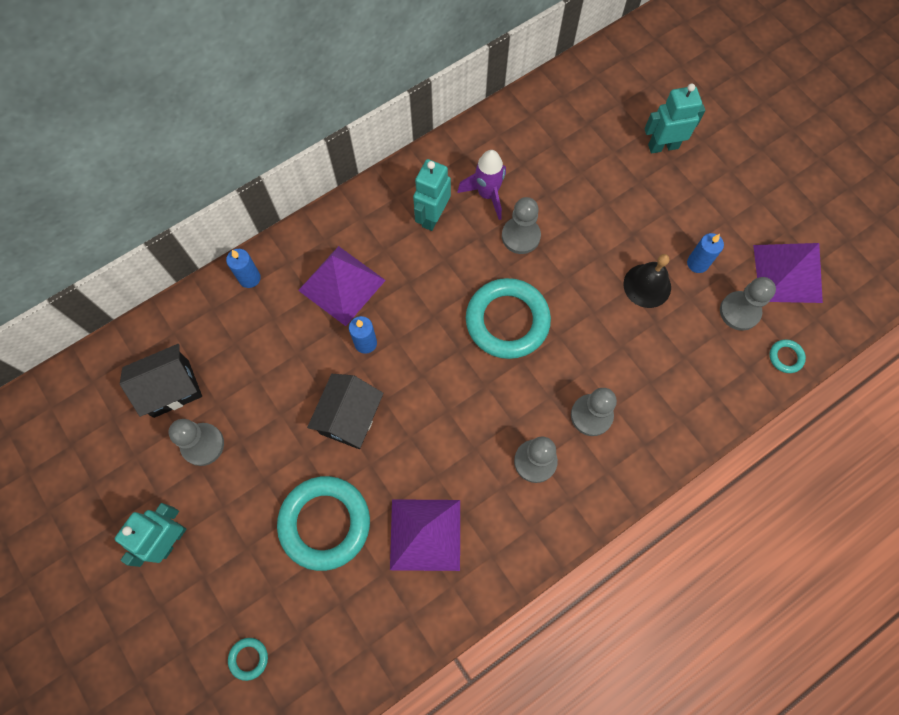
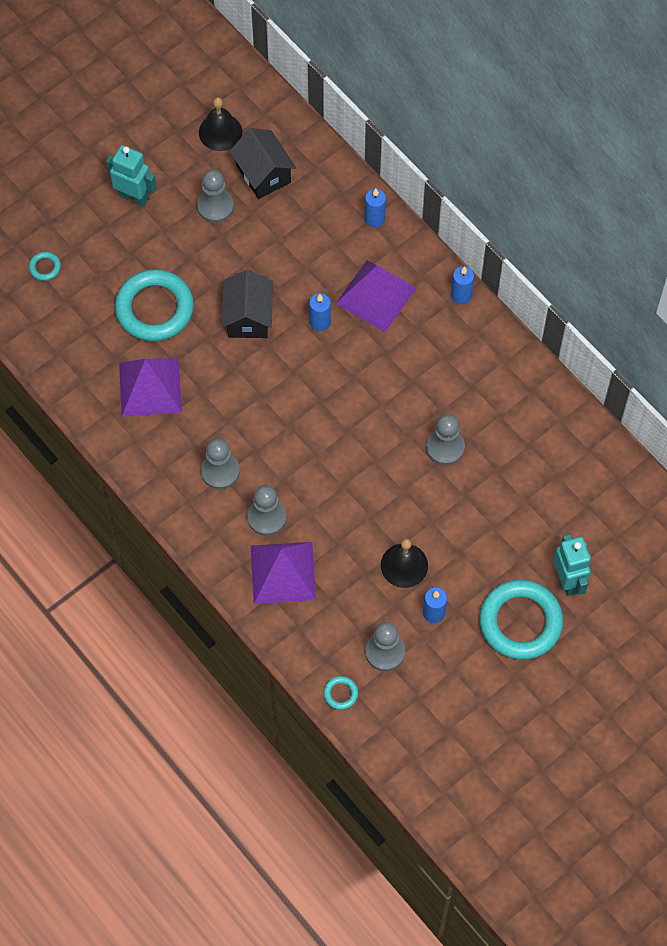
camera: 85 degrees right, 5 degrees down
black house [307,374,383,449] -> black house turned 75 degrees clockwise [222,270,273,338]
turquoise robot [413,159,451,231] -> none
purple rocket [457,150,506,220] -> none
turquoise ring [466,278,551,359] -> turquoise ring moved to [479,580,563,660]
purple pyramid [753,243,823,303] -> purple pyramid moved to [251,542,316,604]
none -> black bell [199,97,242,151]
none -> blue candle [451,266,474,304]

